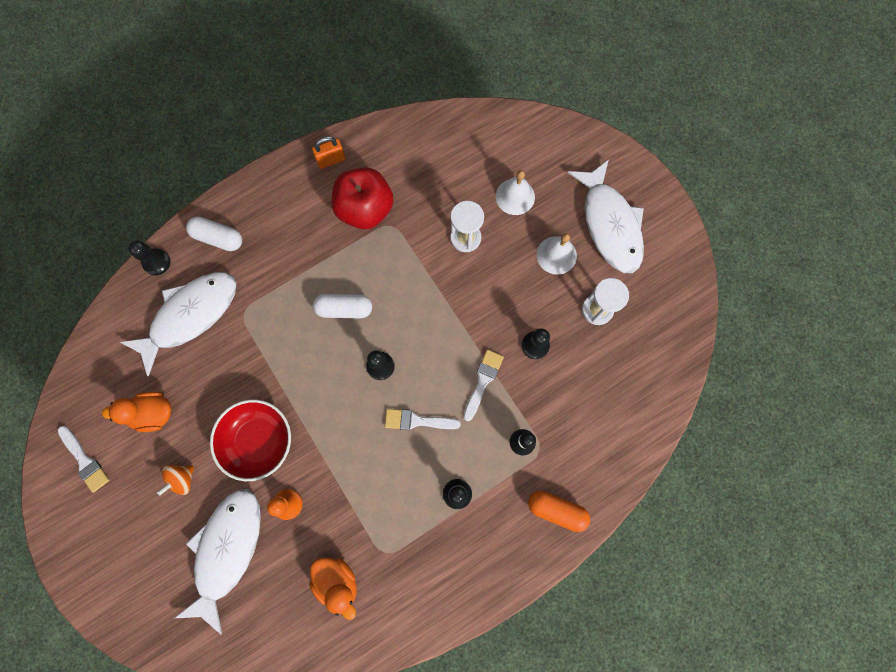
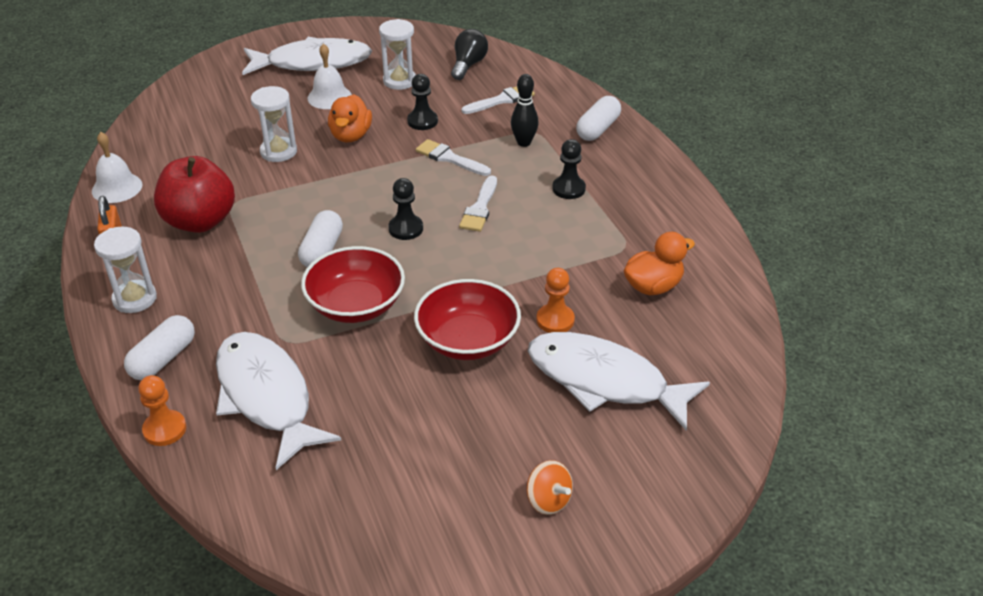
camera: 80 degrees left, 35 degrees down
white brush [58,426,109,493] -> white brush moved to [462,87,535,114]
orange duck [102,392,171,432] -> orange duck moved to [328,94,372,143]
black pawn [128,240,171,275] -> orange pawn [138,375,186,446]
orange spinning top [157,465,194,496] -> orange spinning top moved to [527,460,573,515]
white bell [496,170,535,215] -> white bell moved to [92,132,142,203]
orange capsule [528,491,590,532] -> white capsule [576,96,621,141]
none -> white hourglass [94,227,157,313]
none -> red bowl [301,246,405,323]
none -> black light bulb [451,29,488,80]

